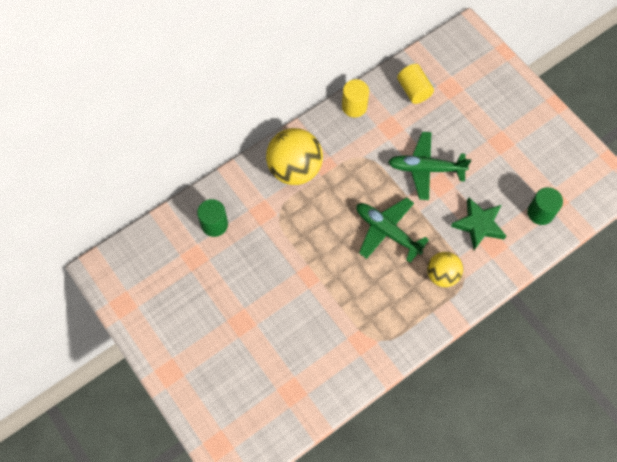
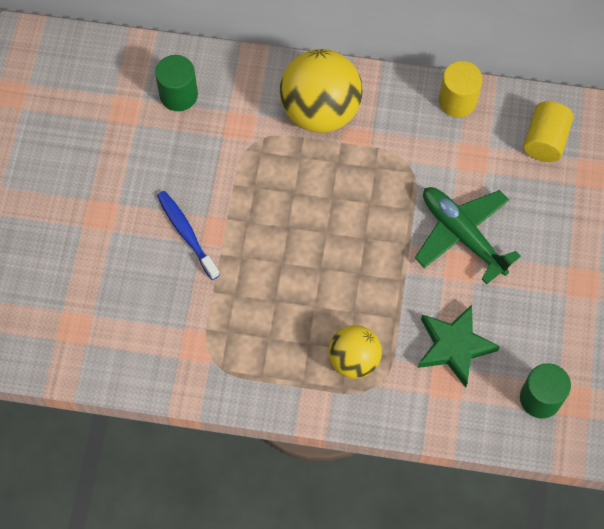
camera: 45 degrees right, 0 degrees up
green plane [356,197,429,263] -> none
none -> blue toothbrush [157,191,220,280]

